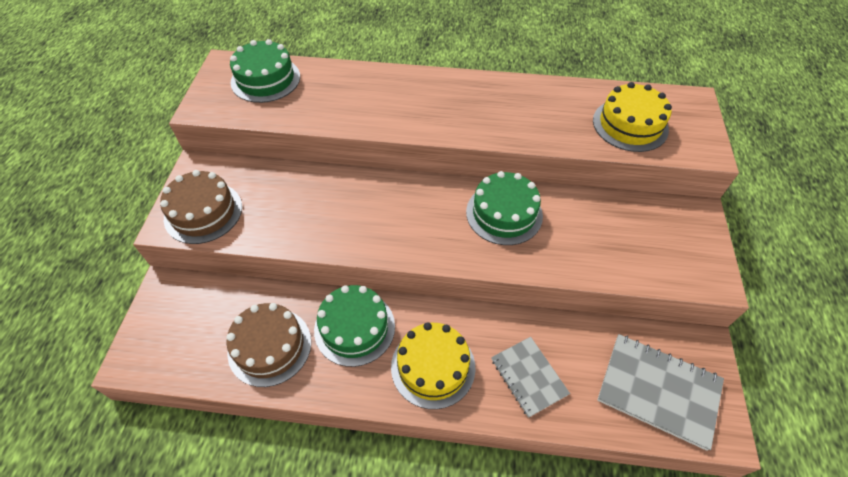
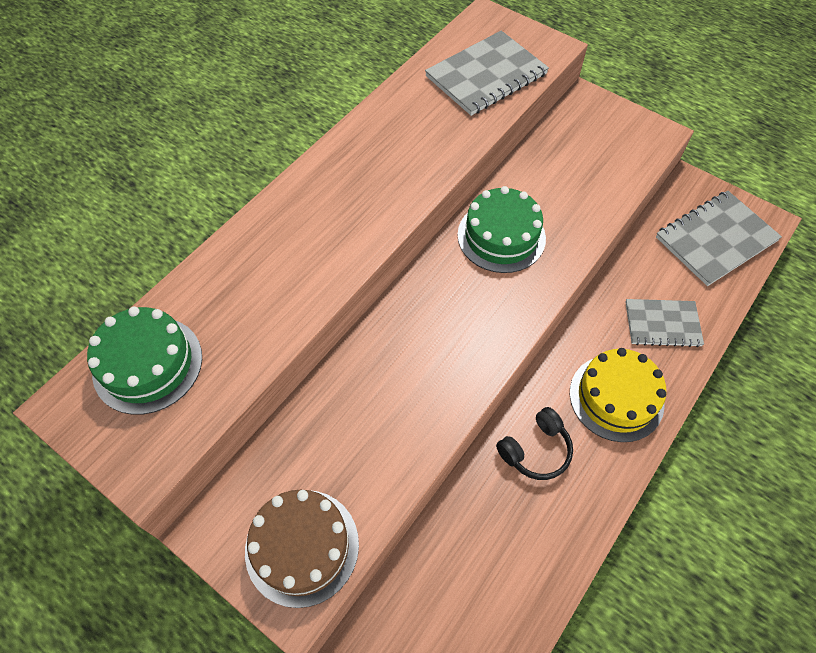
camera: 60 degrees left, 5 degrees up
brown cake [226,303,311,387] -> none
green cake [314,285,395,367] -> black headphones [496,407,573,480]
yellow cake [593,82,672,152] -> grey notebook [425,31,549,116]

